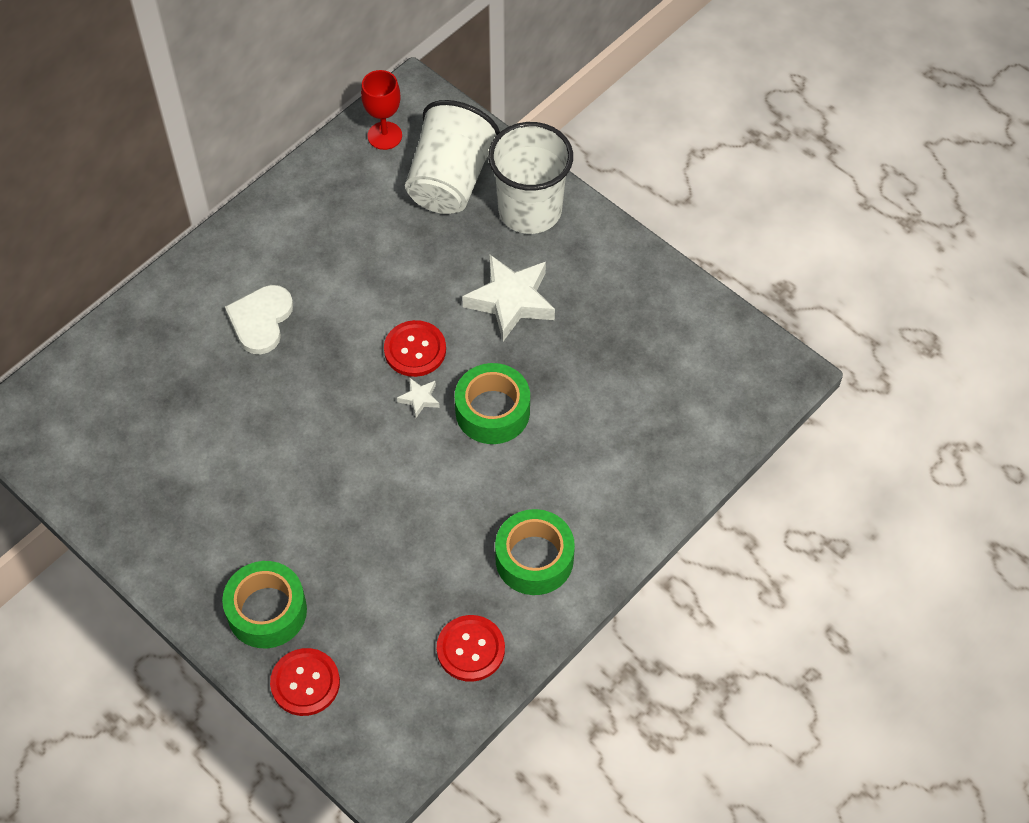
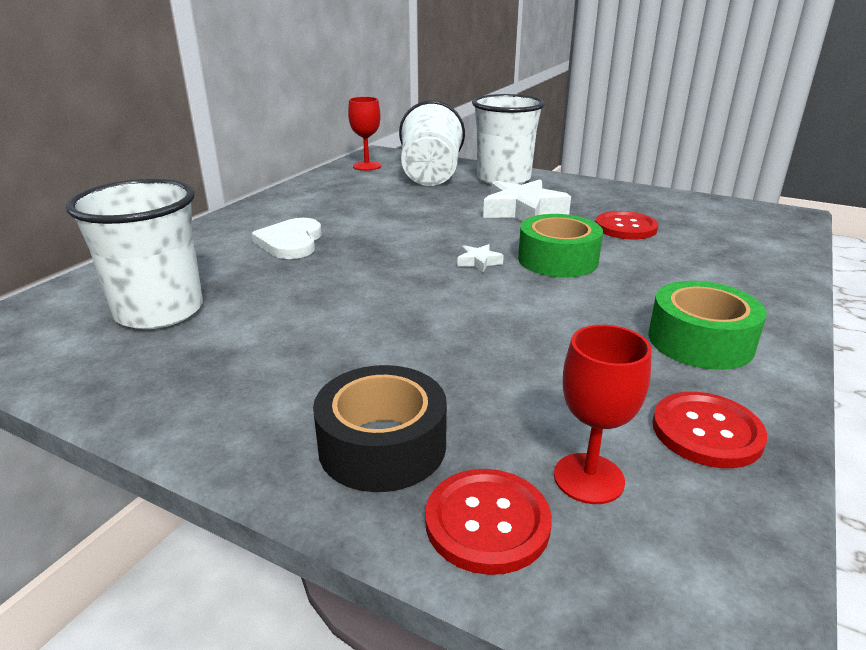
camera: 15 degrees left, 30 degrees down
green tape [222,561,307,648] -> black tape [313,365,447,492]
red button [384,320,446,377] -> red button moved to [596,211,658,239]
none -> white cup [66,179,203,329]
none -> red goblet [554,325,652,504]

